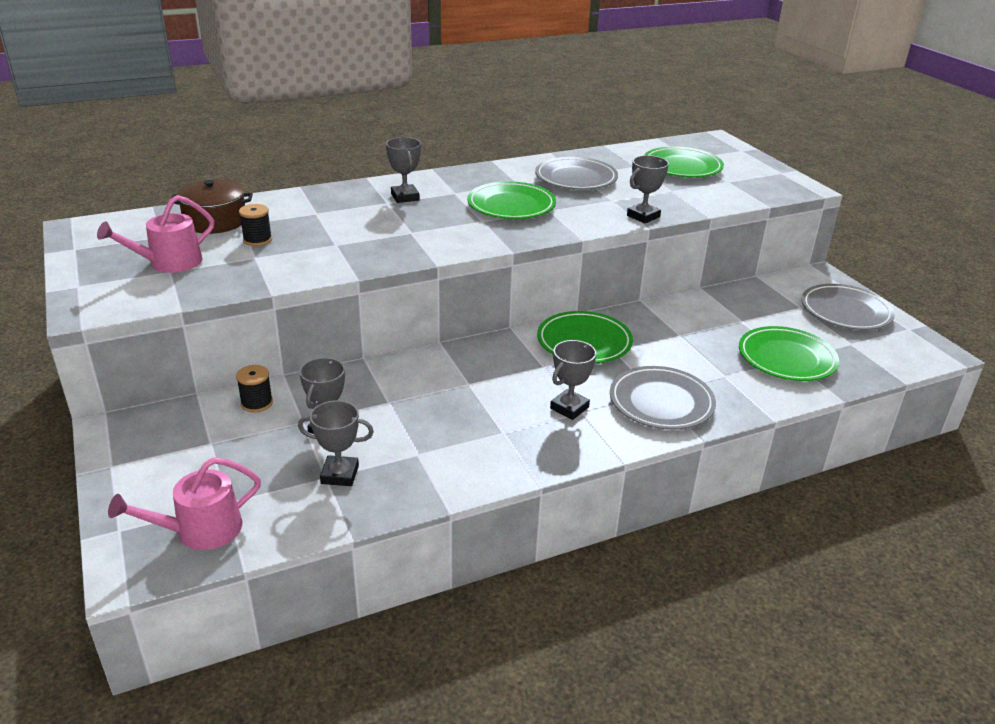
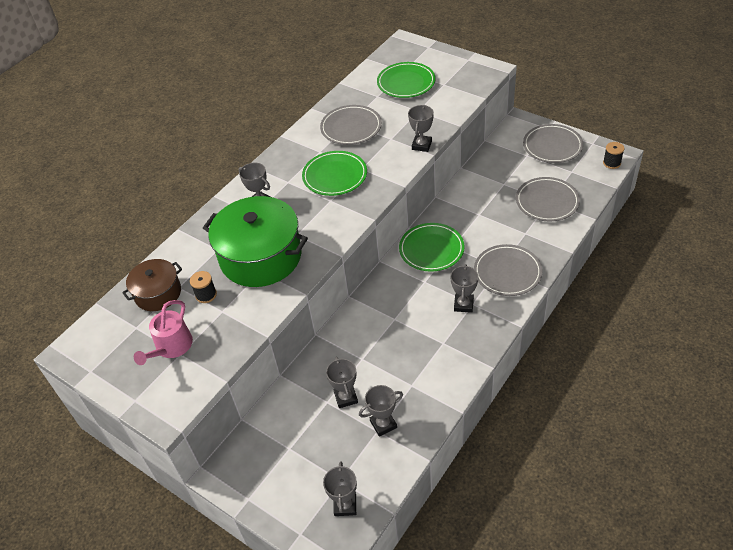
camera: 25 degrees left, 15 degrees up
pink watering can [108,457,261,550] -> grey trophy [323,462,357,516]
black spool [236,365,273,413] -> black spool moved to [603,142,624,169]
green plate [739,326,839,381] -> grey plate [516,177,580,222]
none -> green pot [203,196,308,287]

